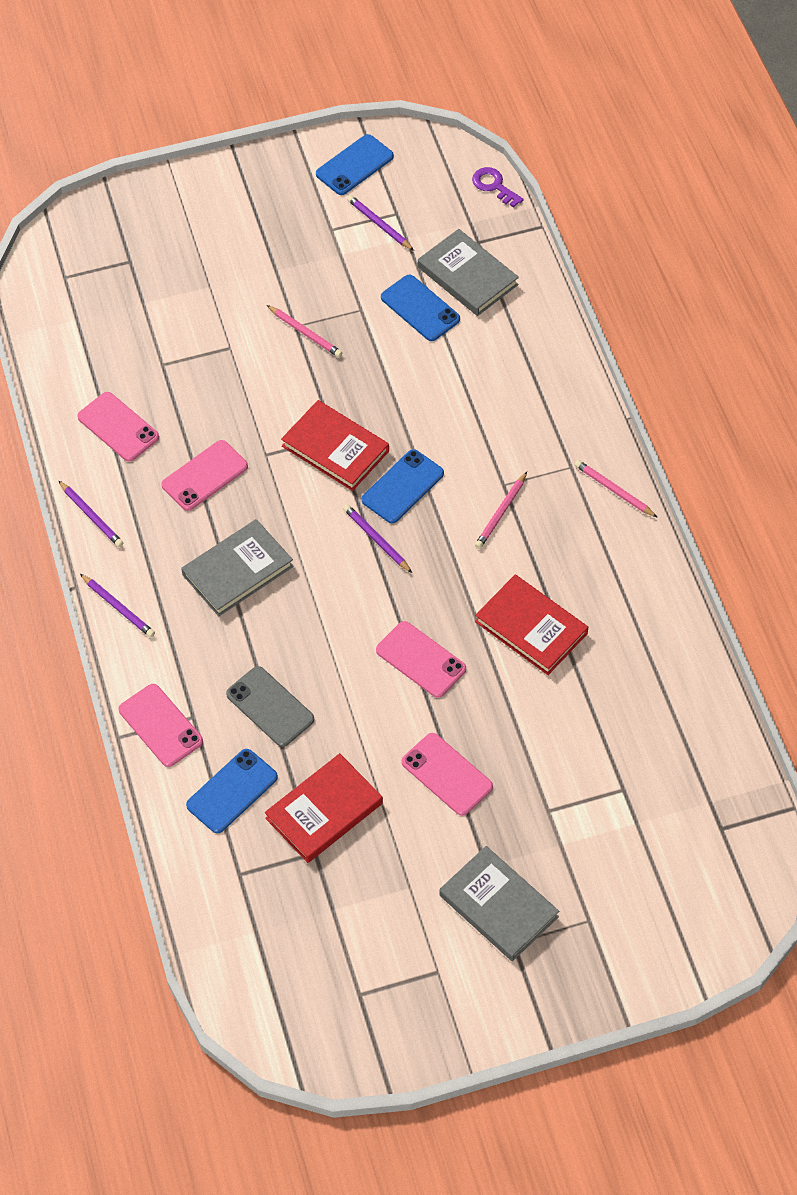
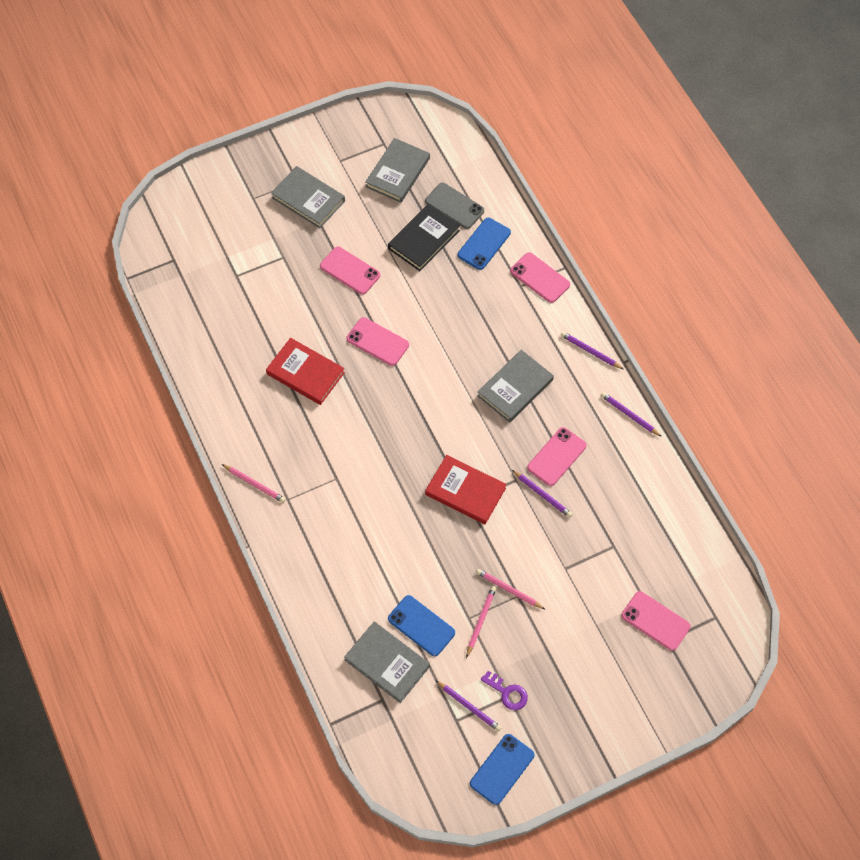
camera: 170 degrees right, 5 degrees up
pink phone [77,392,159,461] -> pink phone moved to [621,591,691,651]
grey phone [226,666,314,747] -> grey phone moved to [425,183,484,229]
red book [265,753,383,863] -> black book [388,204,460,271]
purple pencil [343,504,412,573] -> purple pencil moved to [512,470,572,518]
blue phone [362,449,444,523] -> none
purple key [472,167,524,208] -> purple key moved to [481,671,528,710]
pink pencil [475,472,527,549] -> pink pencil moved to [466,586,496,658]
none -> grey book [365,138,430,203]

